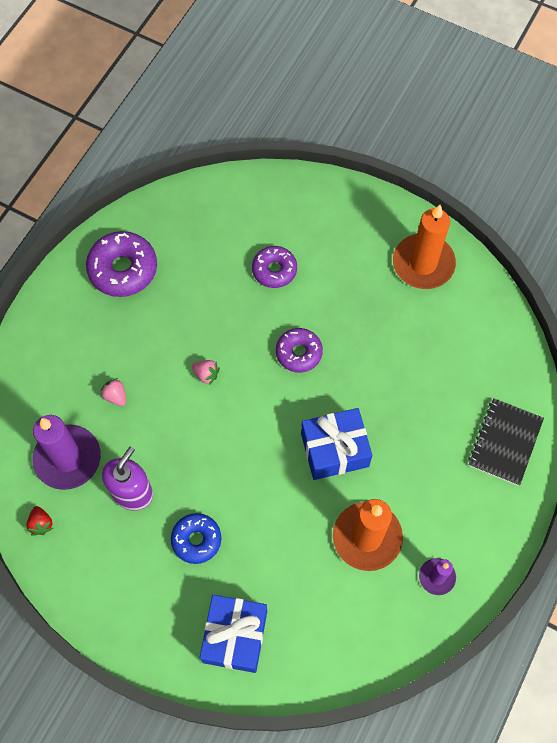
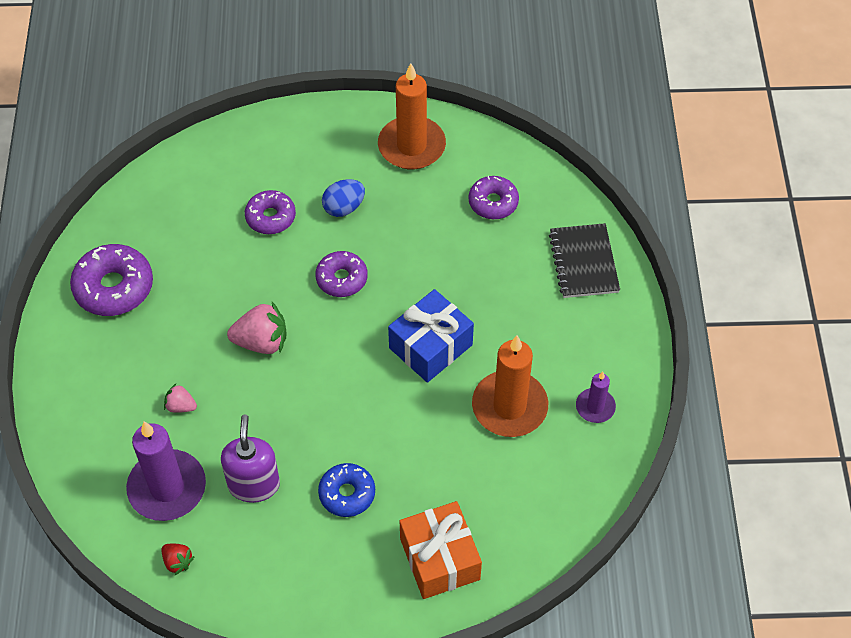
camera: 30 degrees left, 10 degrees down
pink strawberry [192,360,220,385] -> pink strawberry [227,302,287,354], size x1.85
blue gift [200,595,267,673] -> orange gift [400,501,482,599]
none -> blue egg [322,179,365,217]
none -> purple donut [469,176,519,219]

